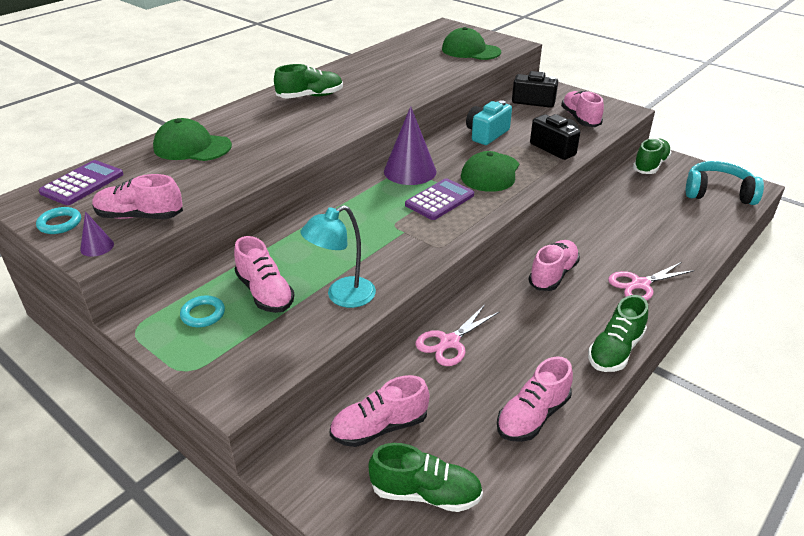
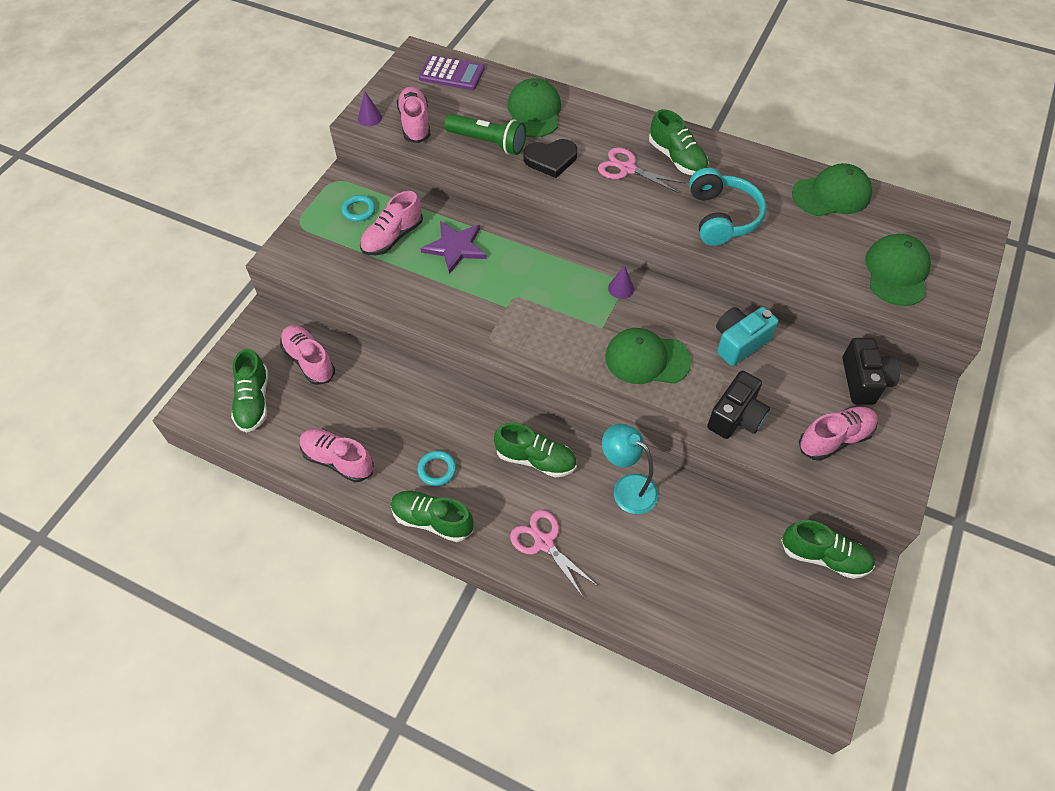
camera: 75 degrees right, 20 degrees up
turquoise ring [36,207,81,234] -> turquoise ring moved to [417,451,456,486]
turquoise lamp [300,205,376,308] -> turquoise lamp moved to [602,424,659,514]
purple cone [384,106,437,185] -> purple cone [608,265,634,299], size x0.46
purple calculator [405,178,474,220] -> none
pink scissors [415,305,499,366] -> pink scissors moved to [598,147,685,193]
turquoise camera [466,100,512,145] -> turquoise camera turned 60 degrees counterclockwise [716,307,778,366]
pink shoe [528,240,580,291] -> green shoe [494,423,577,477]
turquoise headphones [686,161,764,205] -> turquoise headphones moved to [689,168,766,246]
none -> purple star [420,221,486,274]
none -> green flashlight [444,114,526,155]
none -> black heart [523,139,577,178]
none -> green cap [792,163,872,216]

